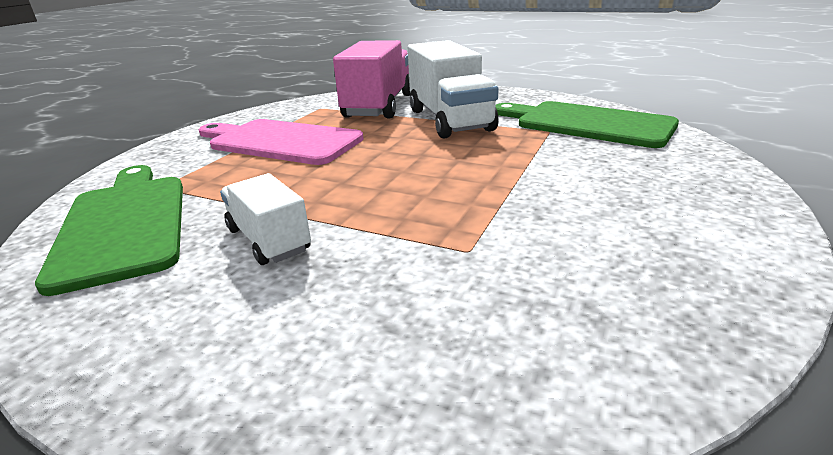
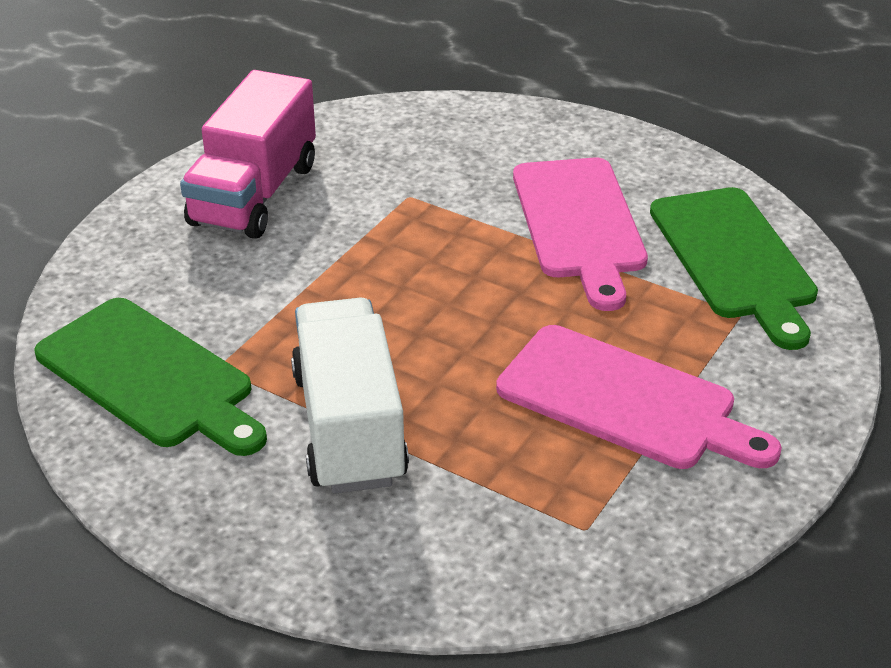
camera: 175 degrees left, 10 degrees up
white truck [220,173,311,265] -> pink cutting board [513,157,648,311]
pink truck [333,40,411,119] -> pink truck moved to [180,70,316,239]

